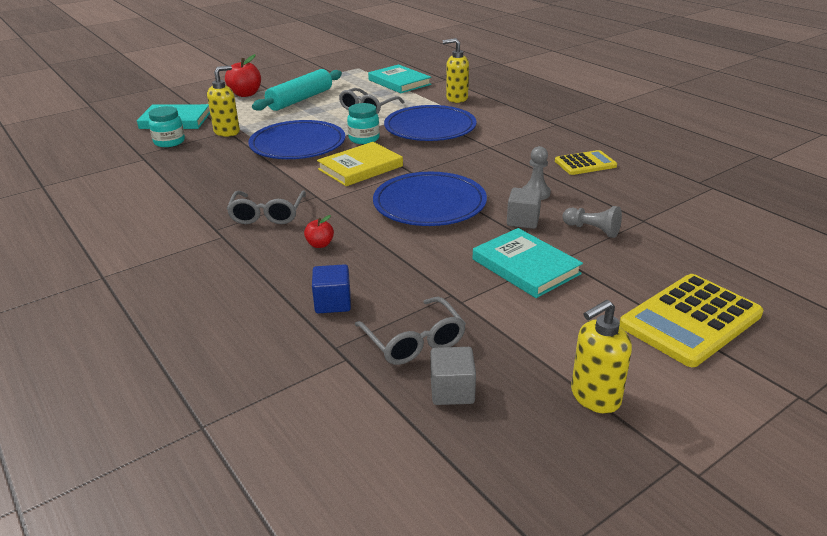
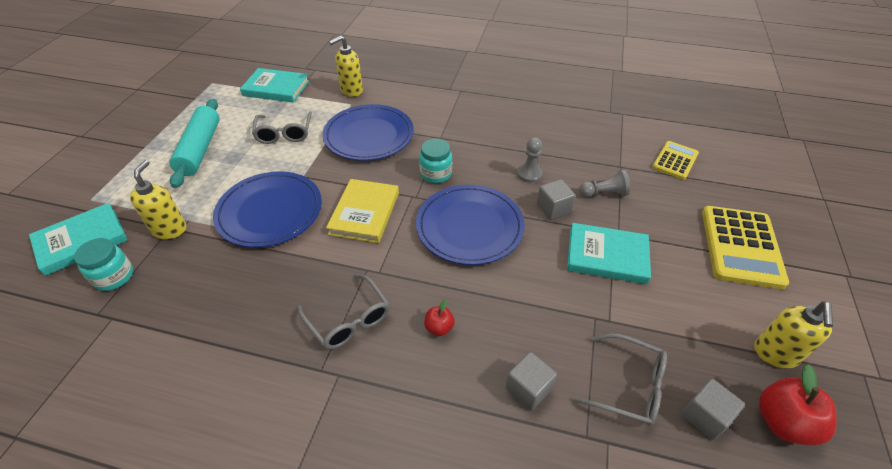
camera: 40 degrees left, 15 degrees up
red apple [225,54,261,97] -> red apple moved to [759,364,837,445]
blue cube [312,264,351,313] -> grey cube [506,352,557,411]
turquoise jar [347,103,380,144] -> turquoise jar moved to [419,139,452,183]
yellow calculator [555,150,617,175] -> yellow calculator moved to [652,141,699,180]

